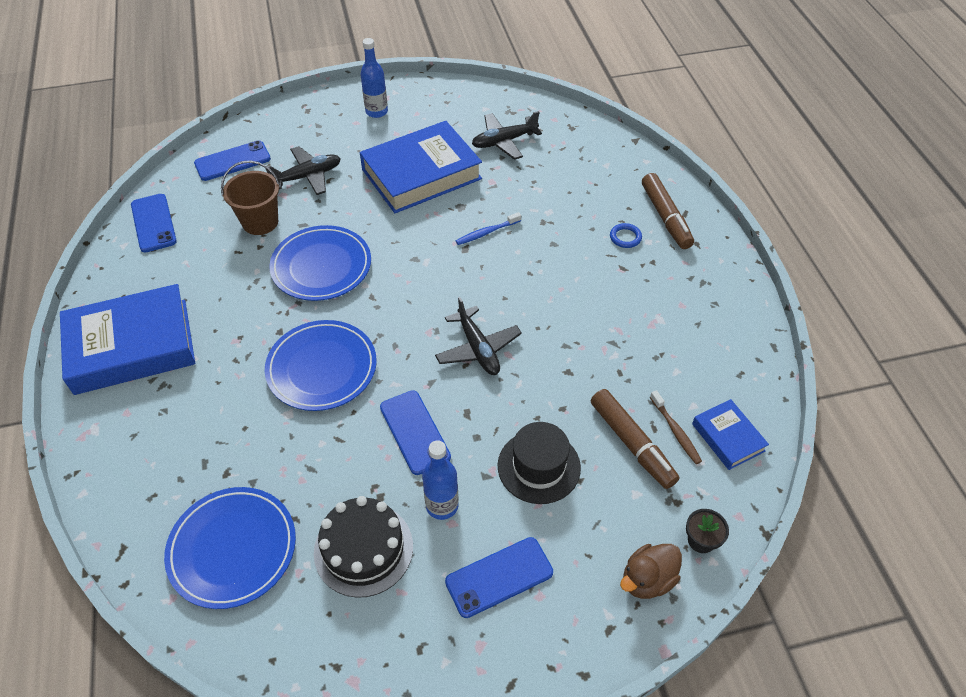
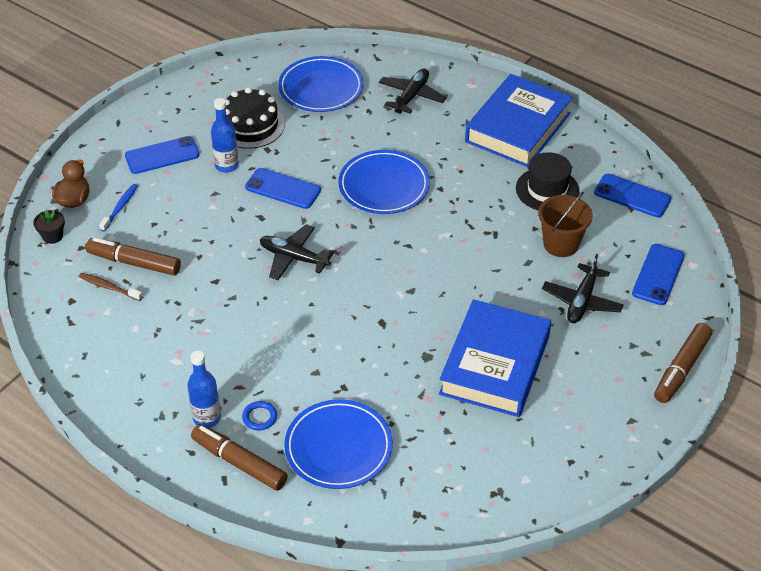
camera: 140 degrees right, 5 degrees down
blue plate [269,225,371,301] -> blue plate moved to [284,399,393,489]
blue bottle [360,38,388,118] -> blue bottle moved to [187,351,221,428]
blue phone [445,537,553,618] -> blue phone turned 45 degrees clockwise [125,136,200,174]
blue toothbrush [456,212,521,245] -> blue toothbrush moved to [99,184,138,232]
black plane [472,111,542,160] -> black plane moved to [379,69,447,114]
black hat [498,422,581,504] -> black hat moved to [516,152,579,210]
blue book [692,399,769,470] -> none
none -> brown marker [654,323,712,403]

